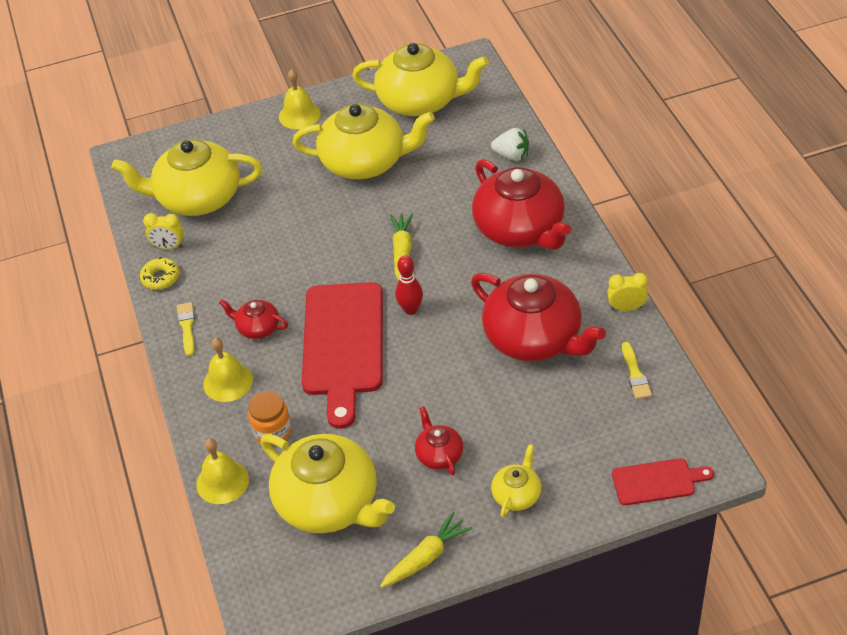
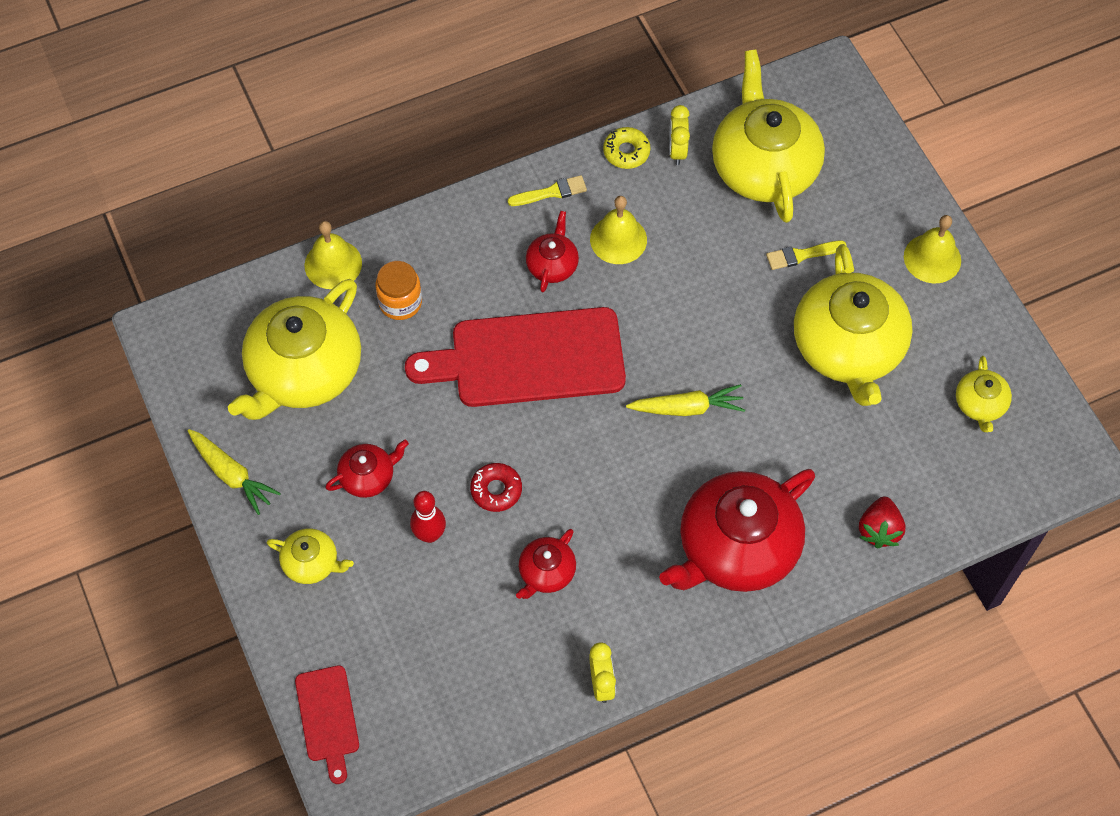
camera: 80 degrees right, 15 degrees up
yellow bell [203,338,253,402] -> yellow bell moved to [590,196,647,264]
yellow teapot [352,43,489,116] -> yellow teapot [956,356,1012,432], size x0.46
red bowling pin [395,255,423,315] -> red bowling pin moved to [410,491,446,543]
red teapot [471,273,606,361] -> red teapot [516,529,576,599], size x0.46
white strawberry [491,128,529,161] -> red strawberry [859,496,906,548]
yellow brush [622,342,652,399] -> yellow brush moved to [766,241,846,270]
none -> red donut [470,463,522,512]

